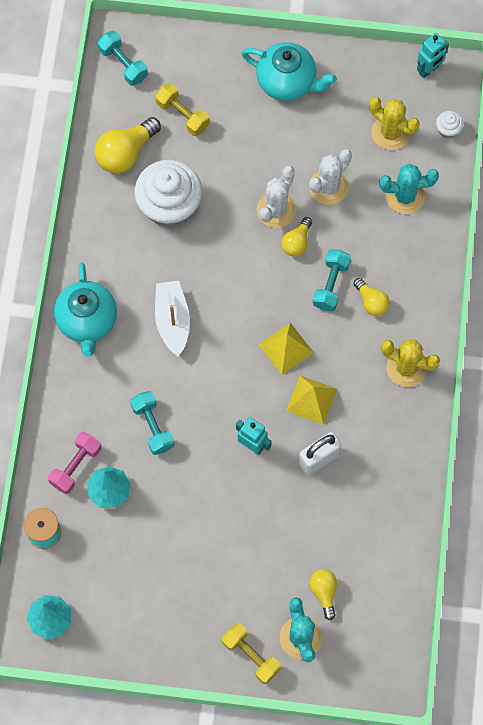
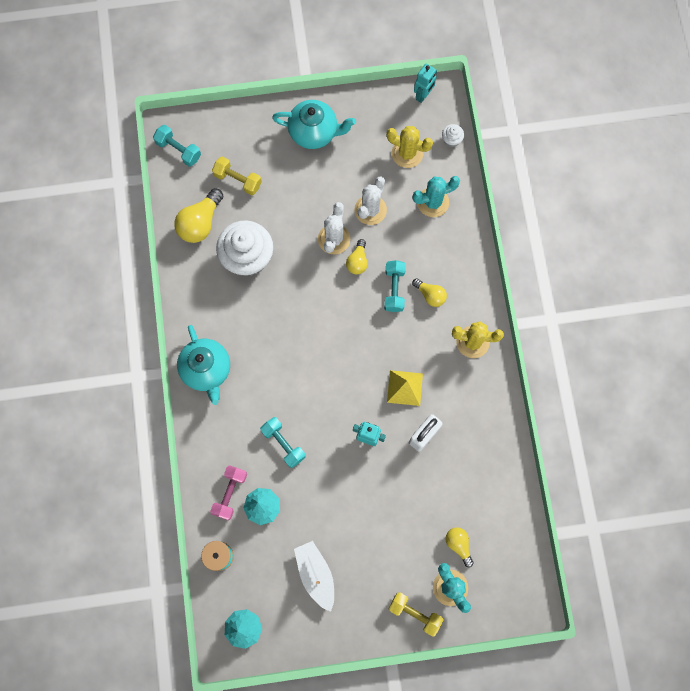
camera: 15 degrees left, 5 degrees up
white boat [155,281,190,356] -> white boat moved to [294,541,334,612]
yellow pyramid [259,323,314,375] -> none

